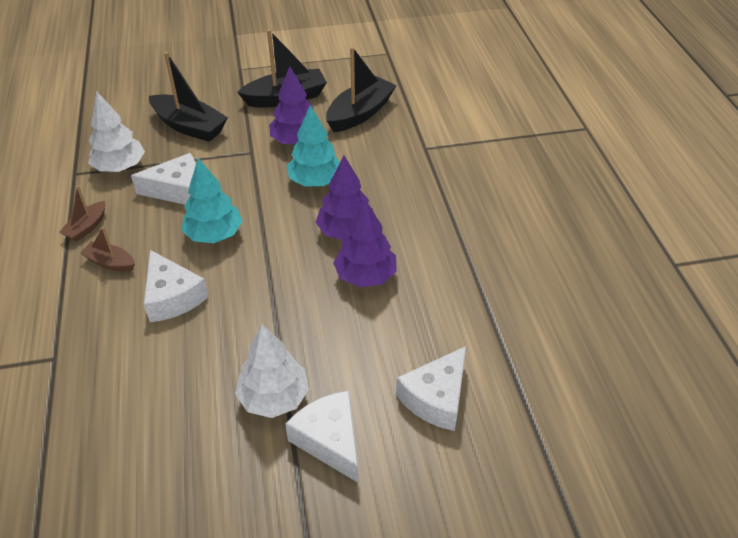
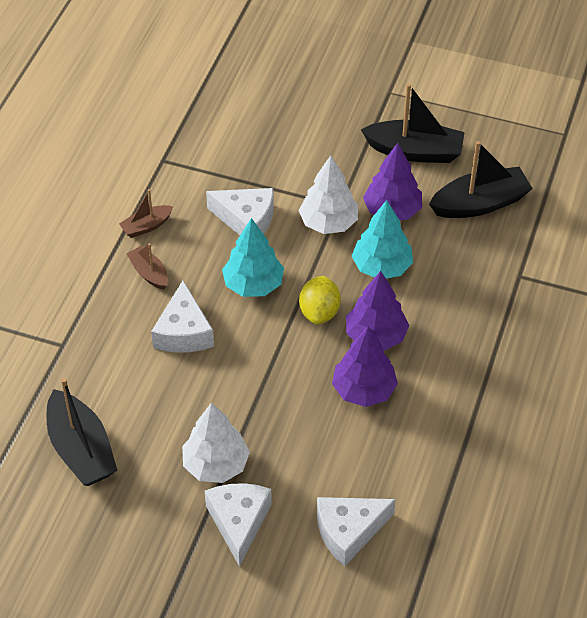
camera: 30 degrees right, 5 degrees up
white tree [88,91,145,172] -> white tree moved to [299,155,358,234]
black boat [149,52,228,142] -> black boat moved to [47,378,117,486]
none -> yellow lemon [299,276,341,324]

